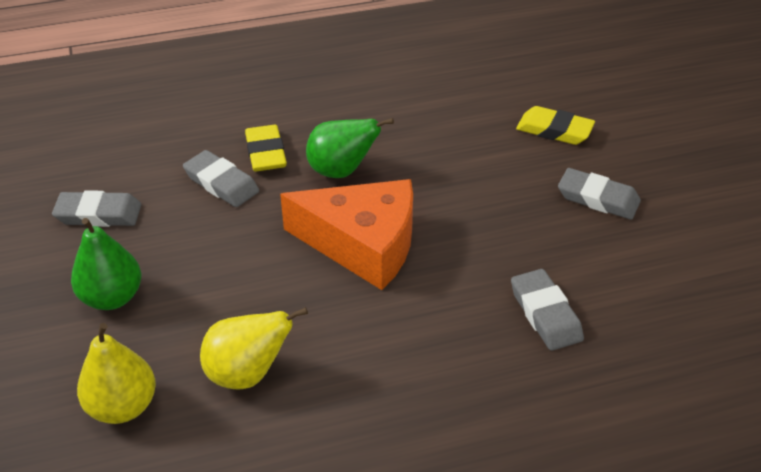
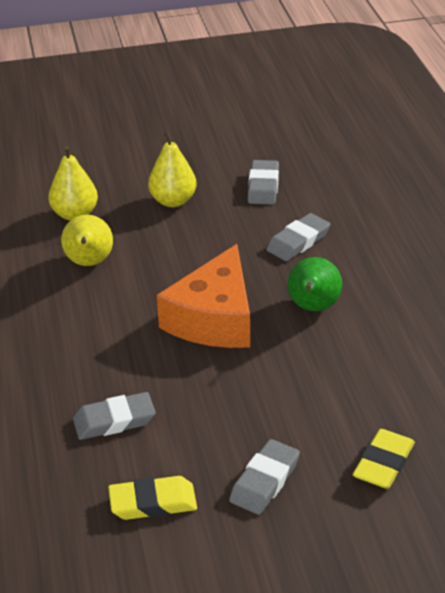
camera: 95 degrees right, 5 degrees down
green pear [71,218,141,310] -> yellow pear [148,131,197,207]
yellow eraser [245,125,287,171] -> yellow eraser moved to [108,476,197,520]

